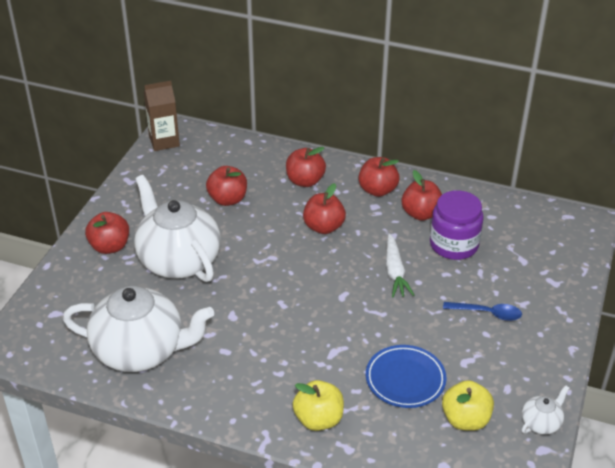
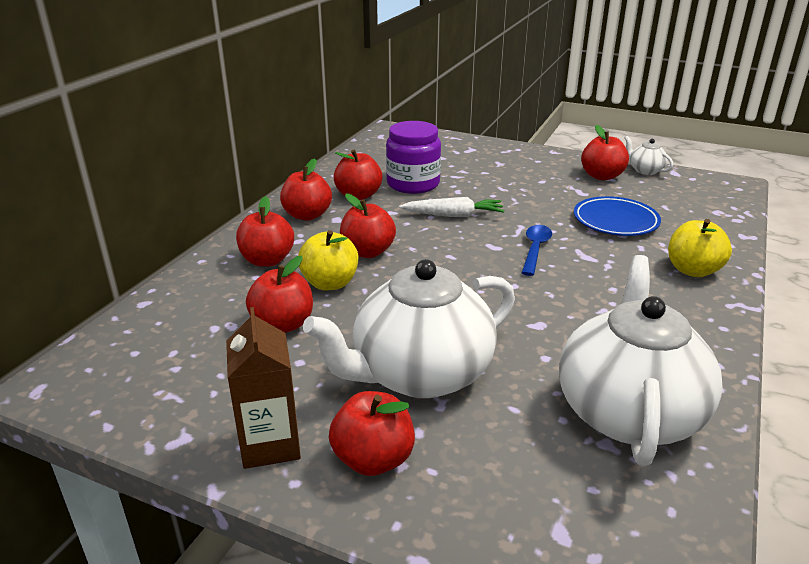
camera: 85 degrees left, 10 degrees down
brown carton [144,81,180,151] -> brown carton moved to [226,307,301,469]
yellow apple [442,380,494,431] -> yellow apple moved to [298,230,358,290]
blue spoon [443,302,522,321] -> blue spoon moved to [522,225,552,276]
none -> red apple [581,125,629,180]

